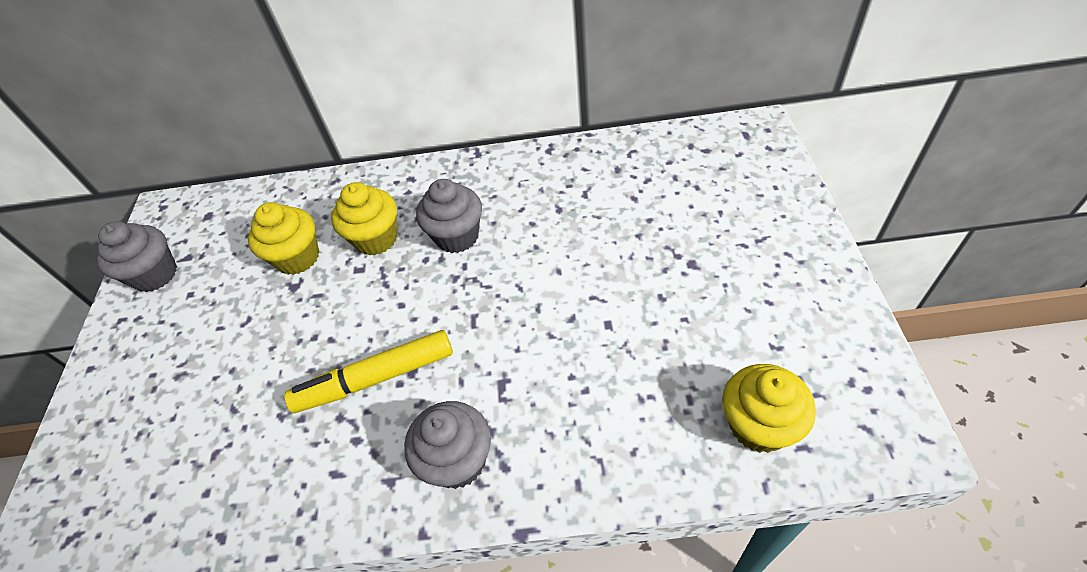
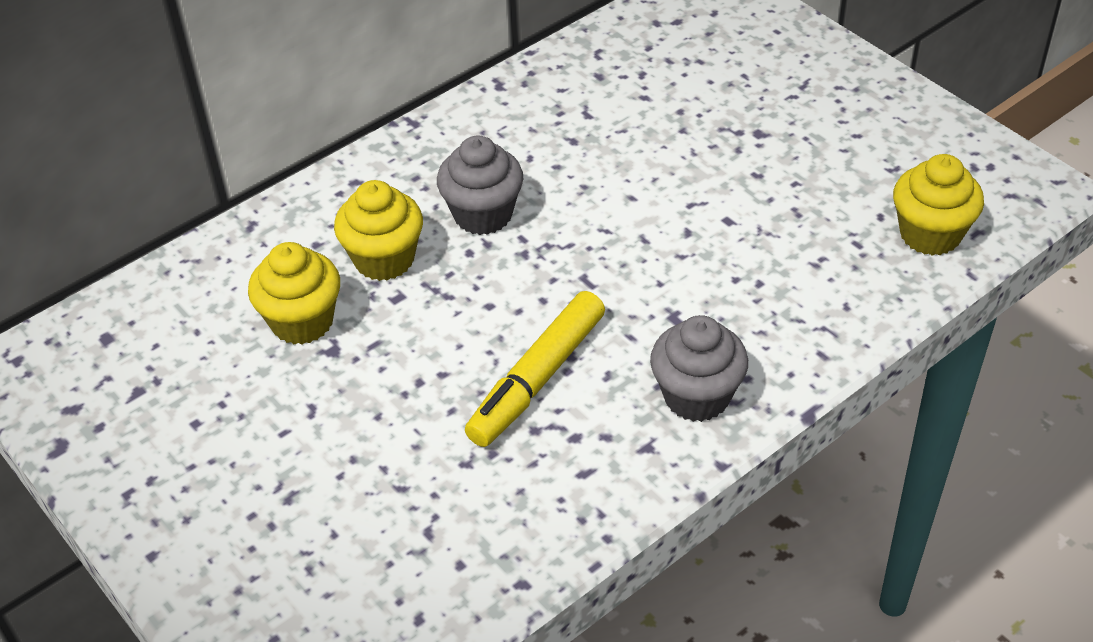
camera: 40 degrees left, 5 degrees down
grey cupcake [97,221,177,292] -> none

